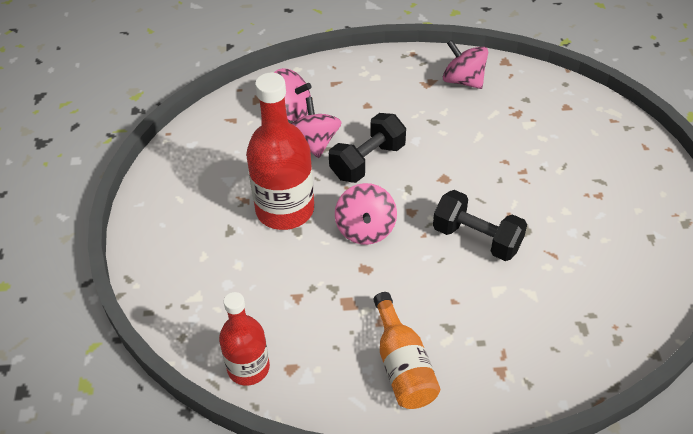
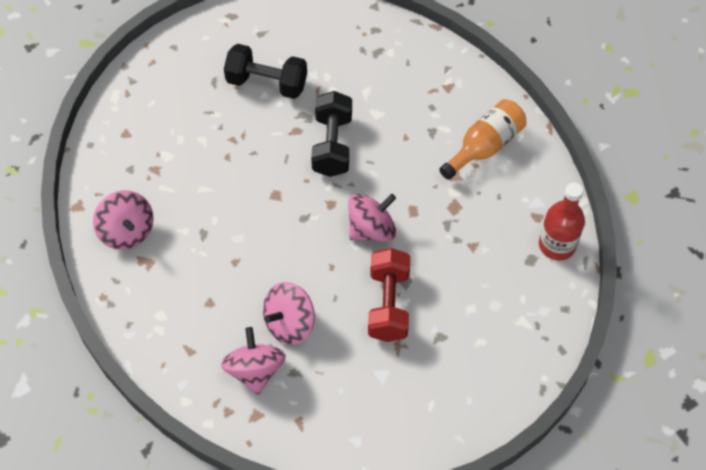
camera: 120 degrees left, 10 degrees up
red bottle [246,73,314,230] -> red dumbbell [368,248,410,342]
black dumbbell [329,113,406,183] -> black dumbbell moved to [224,44,307,99]
pink spinning top [443,40,488,89] -> pink spinning top turned 45 degrees counterclockwise [93,190,154,250]

